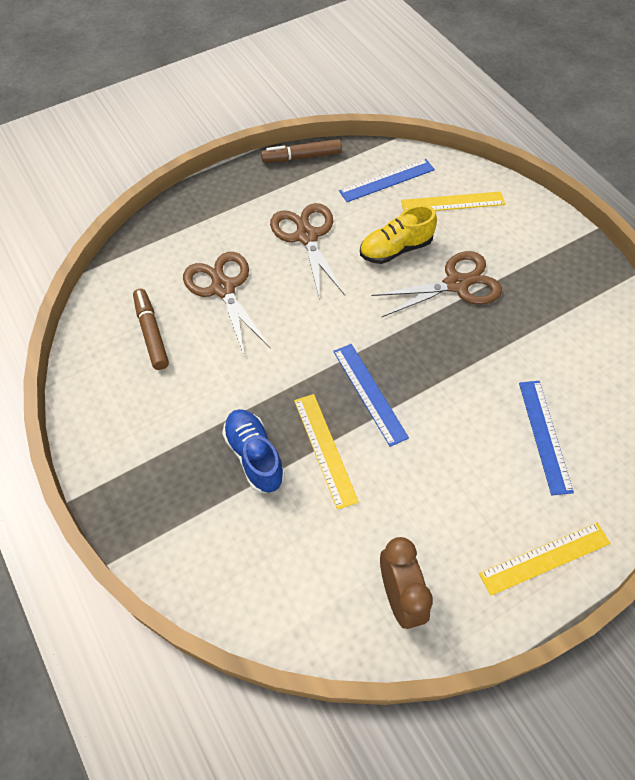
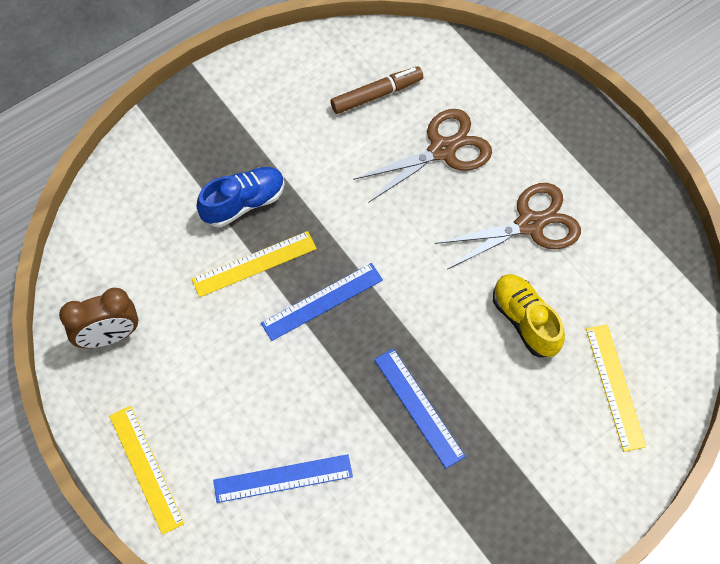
camera: 85 degrees right, 5 degrees up
brown marker [261,139,342,163] -> none
blue ruler [339,159,435,202] -> blue ruler moved to [374,348,466,469]
brown scissors [372,251,502,317] -> none

